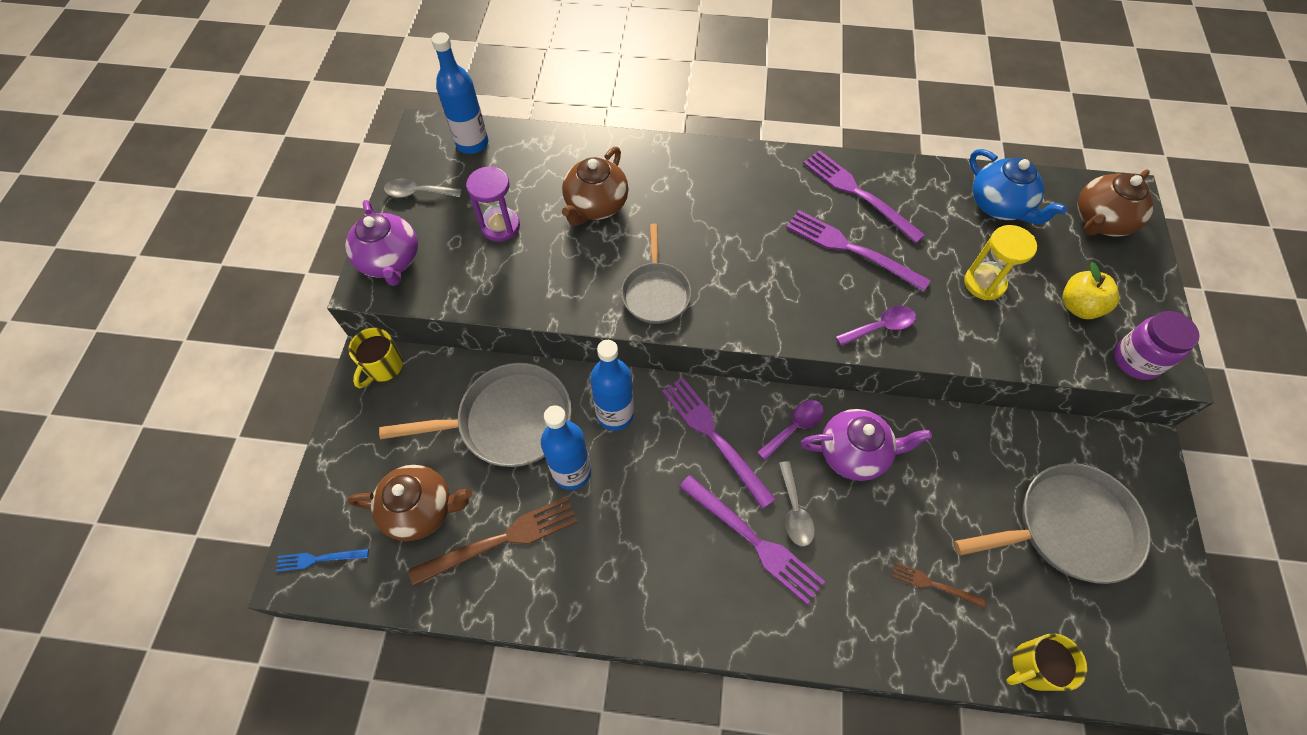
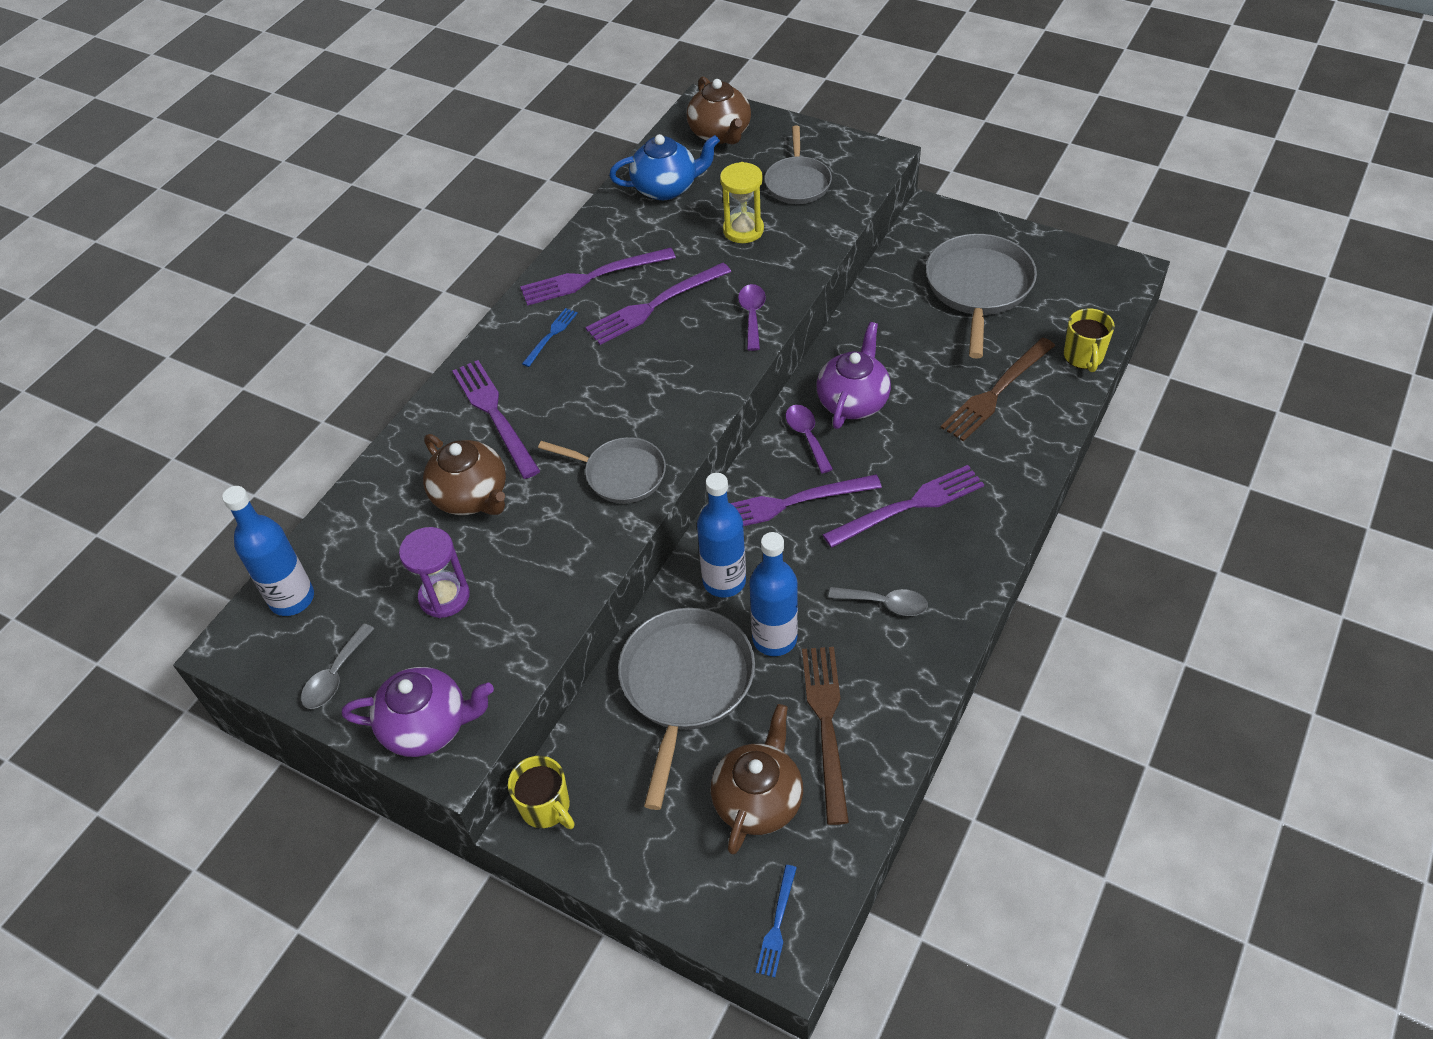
camera: 65 degrees left, 10 degrees down
grey spoon [778,461,815,547] -> grey spoon moved to [828,587,928,616]
brown fork [892,562,986,608] -> brown fork [940,338,1055,442], size x1.90
yellow apple [1062,262,1119,319] -> grey pan [765,125,832,204]
purple jar [1114,311,1200,380] -> none
none -> purple fork [452,360,540,479]
none -> blue fork [522,308,578,367]

